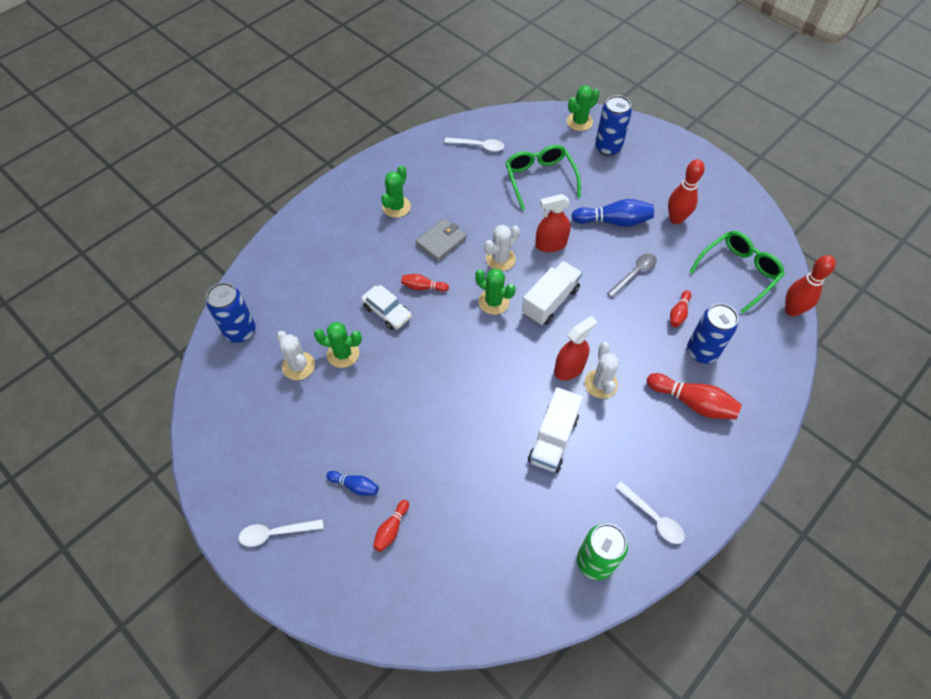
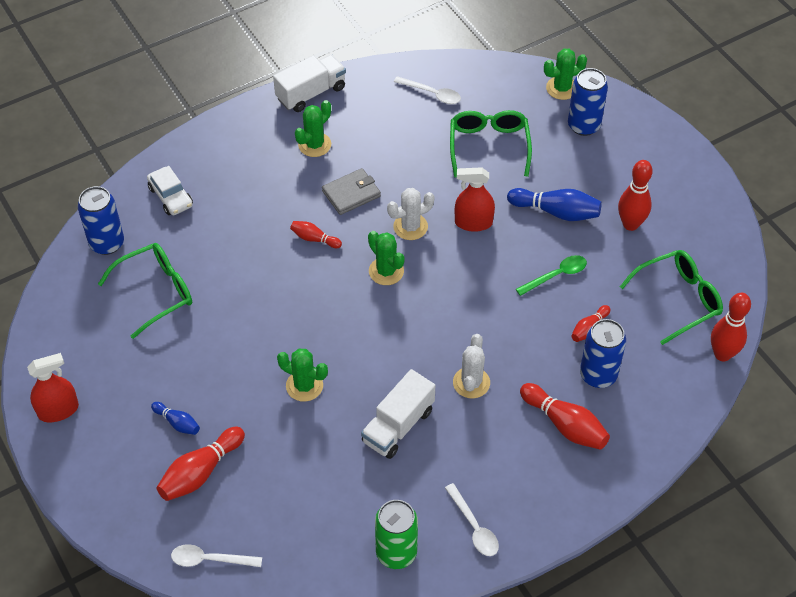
camera: 15 degrees right, 5 degrees down
white spoon [238,519,324,547] -> white spoon moved to [171,544,262,567]
white cactus [276,331,315,380] -> green glasses [98,243,192,339]
green cactus [314,322,362,368] -> green cactus moved to [277,349,328,402]
white car [361,285,412,330] -> white car moved to [147,166,193,215]
red bowling pin [373,500,409,552] -> red bowling pin [157,427,245,501], size x1.77
white truck [522,261,582,325] -> white truck moved to [273,54,346,112]
red spray bottle [554,316,597,381] -> red spray bottle moved to [27,353,79,422]
grey spoon [607,253,657,298] -> green spoon [516,255,587,296]

